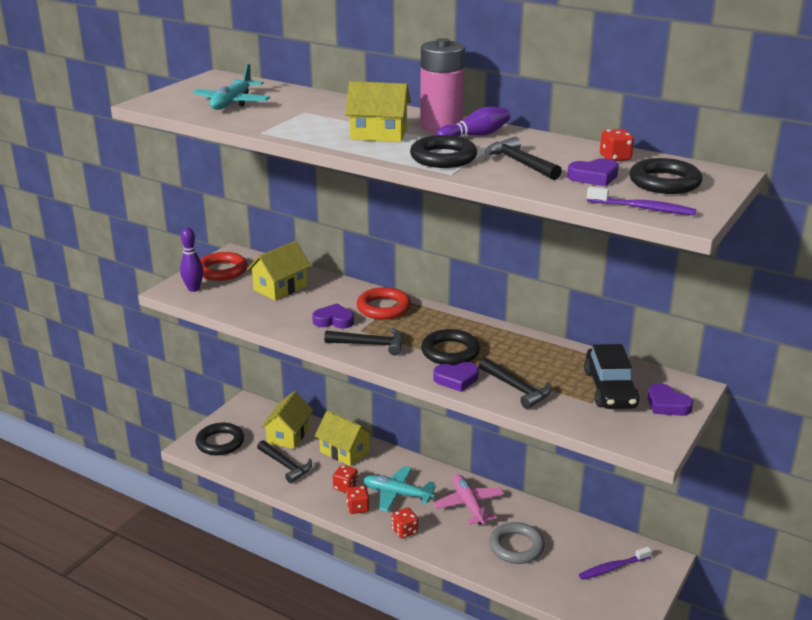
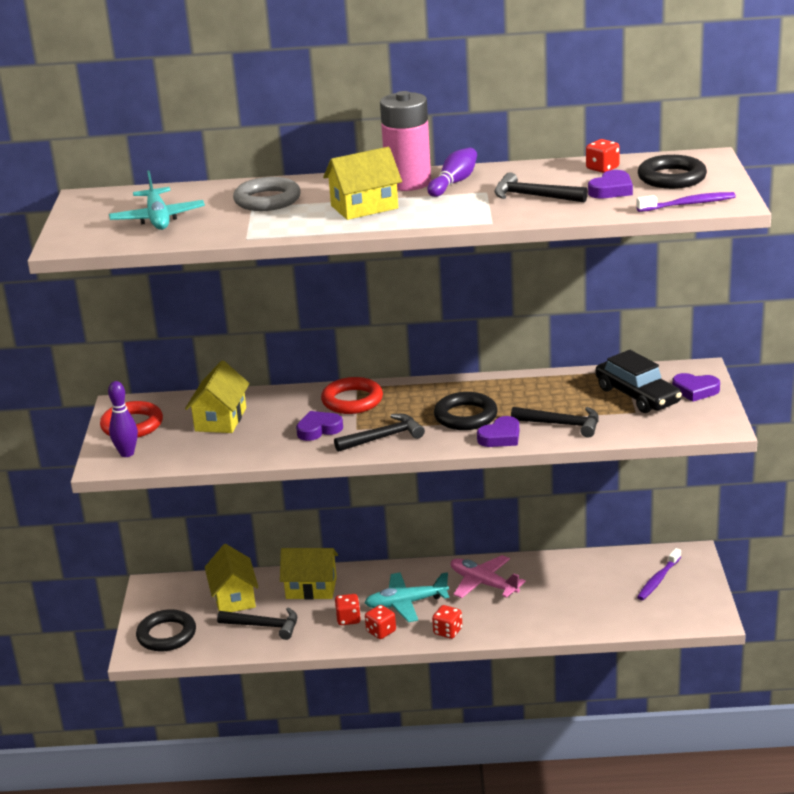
camera: 30 degrees left, 0 degrees up
black ring [410,135,477,168] -> none
grey ring [489,522,545,564] -> grey ring moved to [233,177,301,211]

